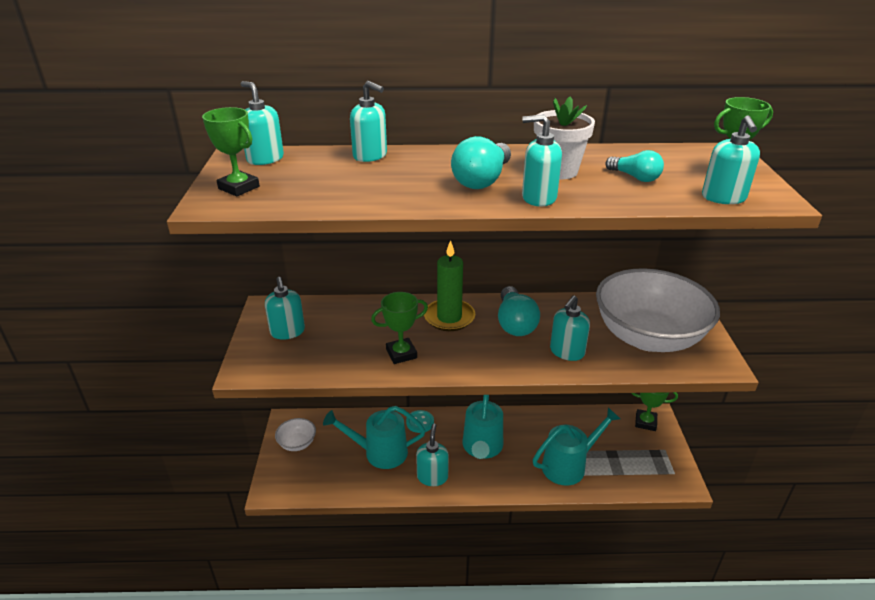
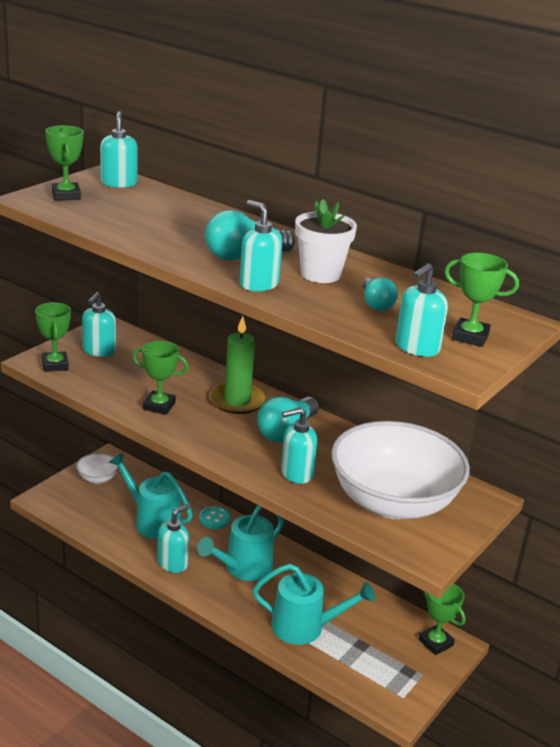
camera: 35 degrees right, 5 degrees down
turquoise soap dispenser [350,81,387,162] -> none
none -> green trophy [35,302,71,372]

